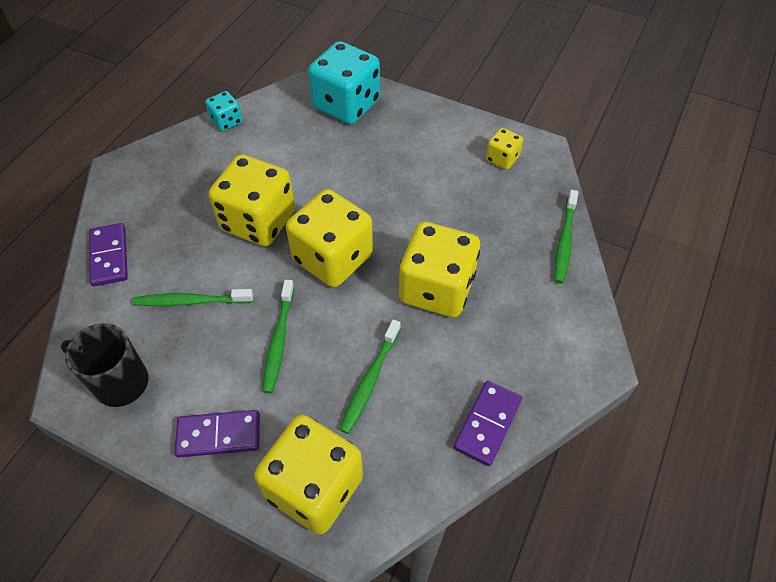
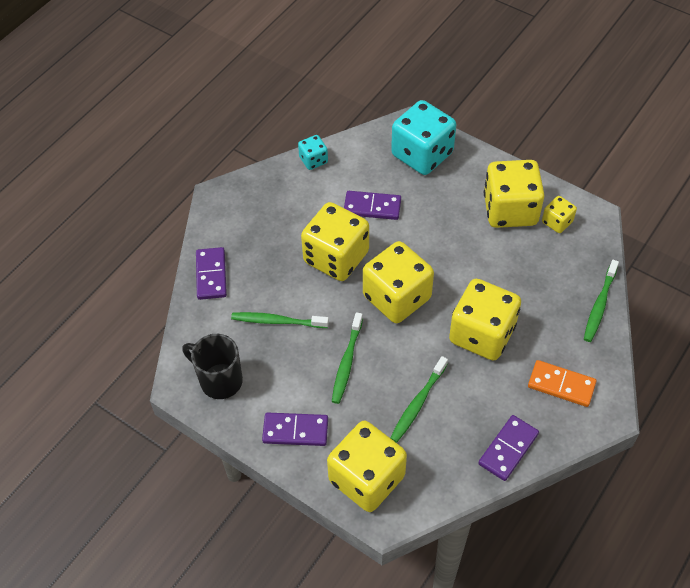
camera: 10 degrees right, 0 degrees up
none -> purple domino [344,191,401,220]
none -> yellow dice [484,160,545,228]
none -> orange domino [528,360,597,407]

